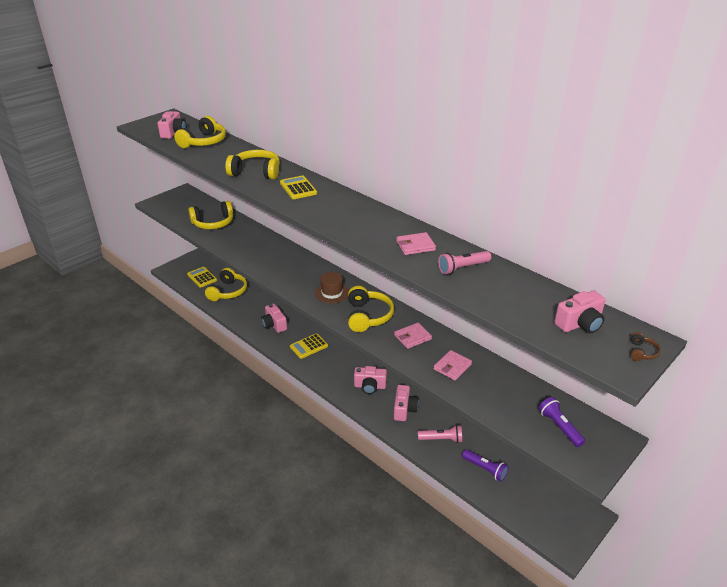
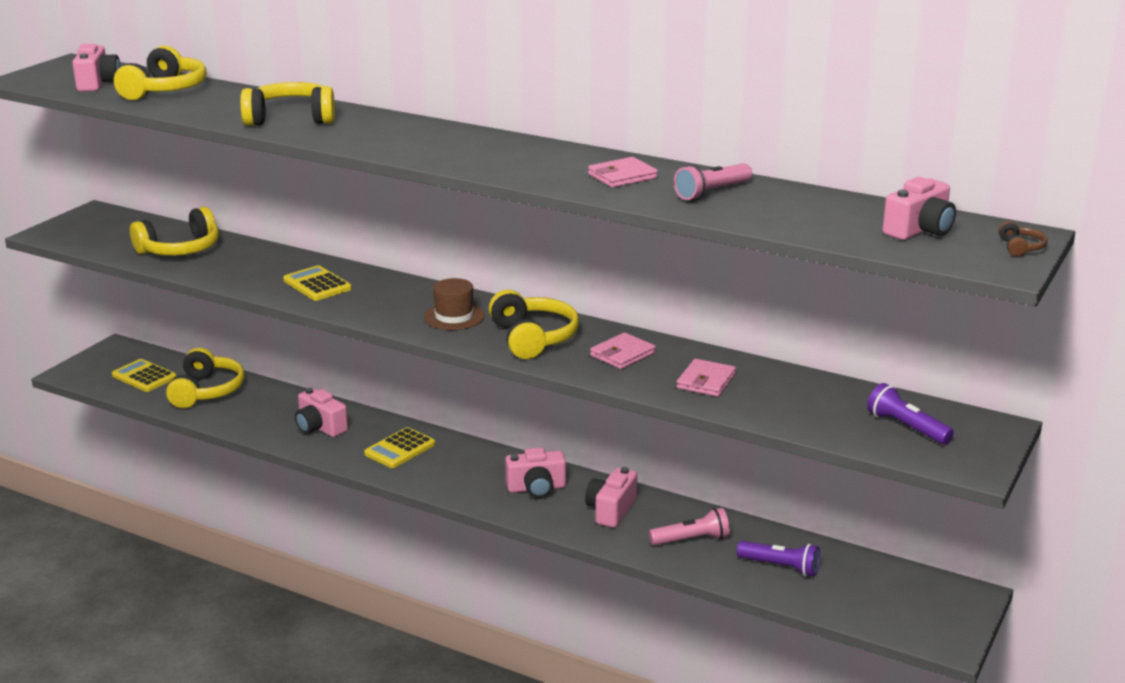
camera: 15 degrees left, 10 degrees down
yellow calculator [280,176,317,199] -> yellow calculator moved to [283,265,352,301]
pink camera [394,385,419,421] -> pink camera turned 150 degrees counterclockwise [585,467,637,528]

